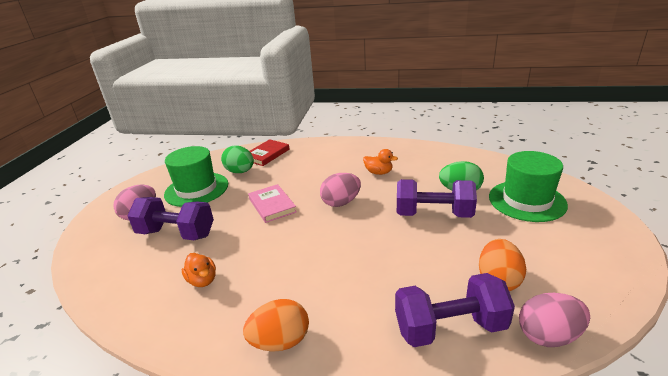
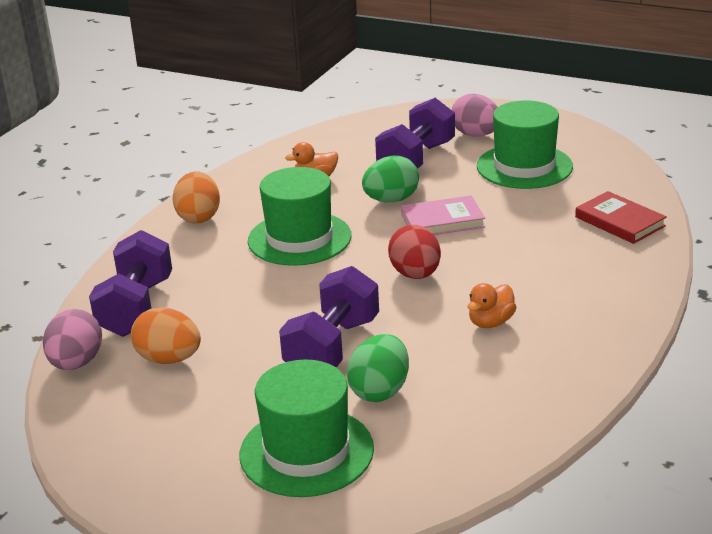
camera: 105 degrees right, 0 degrees up
green egg [221,145,254,173] -> green egg moved to [362,155,419,202]
pink egg [320,173,361,207] -> red egg [388,225,441,279]
none -> green hat [248,167,352,266]

